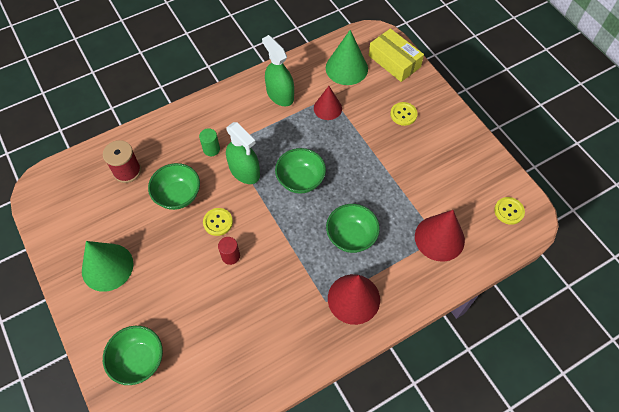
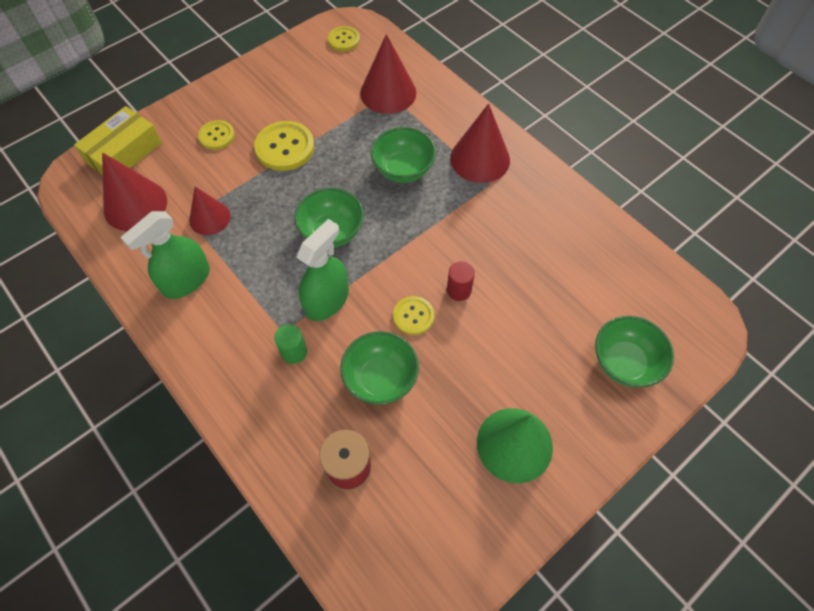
camera: 100 degrees left, 0 degrees up
green cone [326,30,368,85] -> red cone [102,152,167,231]
none -> yellow button [254,121,315,171]

